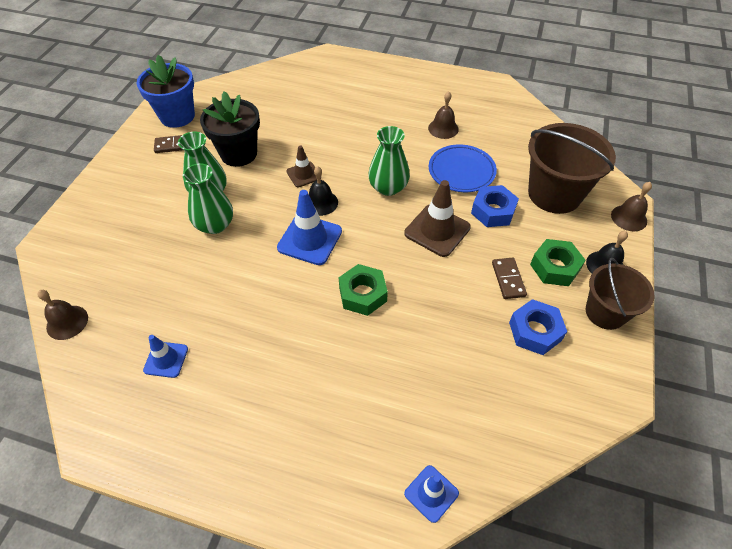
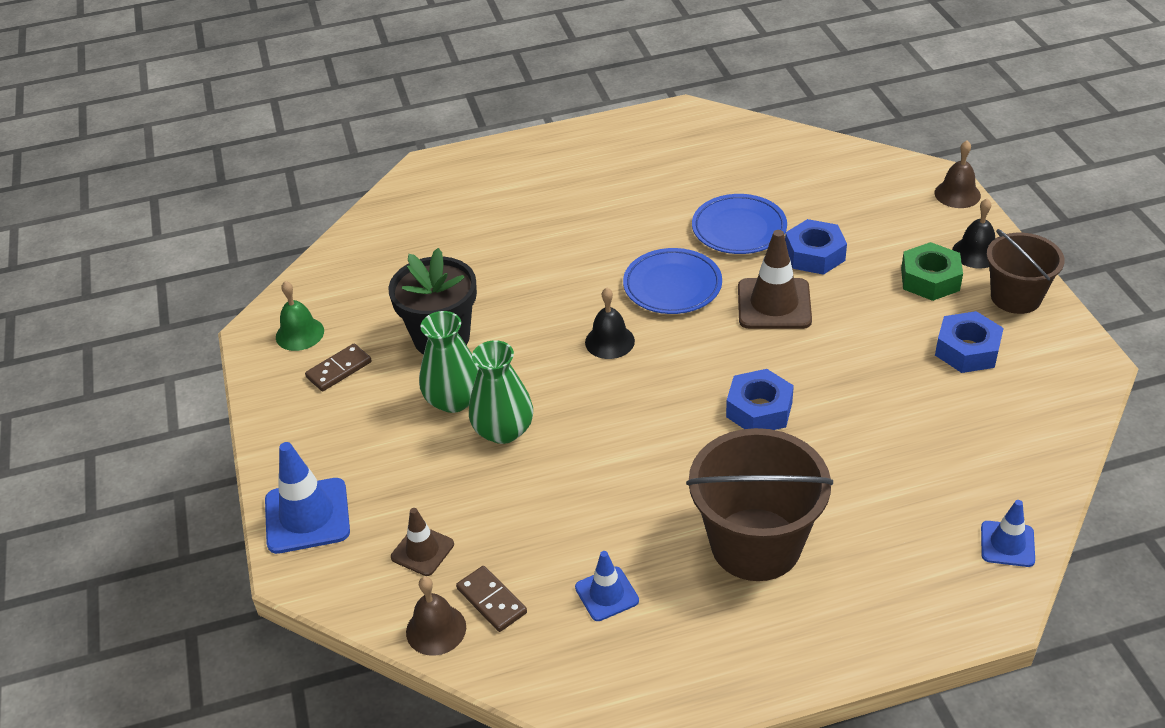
camera: 30 degrees left, 10 degrees down
blue flower pot [136,55,195,128] -> green bell [276,281,324,351]
blue traffic cone [277,190,342,265] -> blue traffic cone moved to [265,442,350,554]
brown traffic cone [286,145,317,187] -> brown traffic cone moved to [391,508,454,576]
green nut [339,264,388,316] -> blue nut [726,369,794,430]
green vase [368,126,410,196] -> blue plate [623,248,722,314]
brown bell [428,91,459,139] -> none
brown domino [492,257,527,299] -> brown domino moved to [456,566,527,632]
brown bucket [528,123,616,214] -> brown bucket moved to [686,428,833,581]

